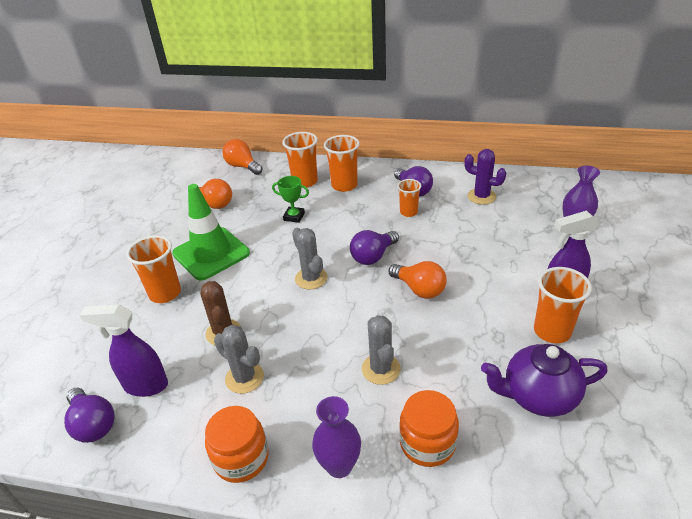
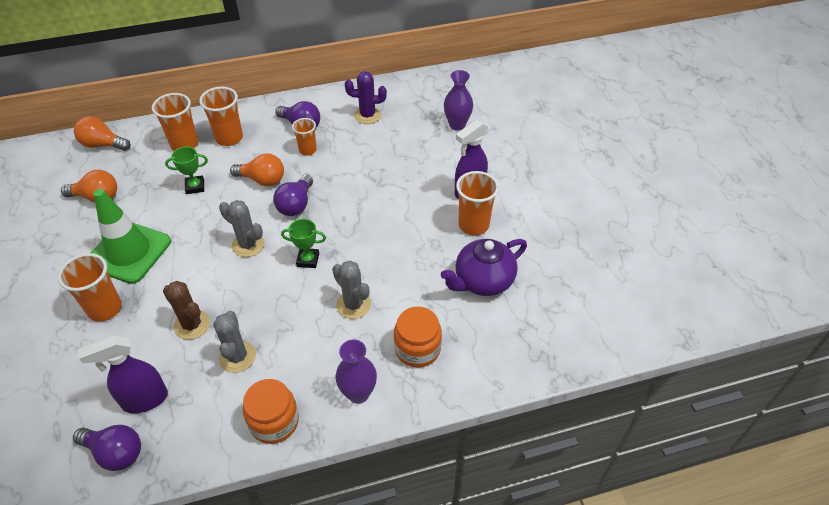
camera: 30 degrees left, 10 degrees up
grey cactus [214,325,264,394] -> grey cactus turned 75 degrees clockwise [213,311,256,373]
orange light bulb [389,261,447,299] -> orange light bulb moved to [230,153,284,186]
none -> green trophy [281,219,326,268]

